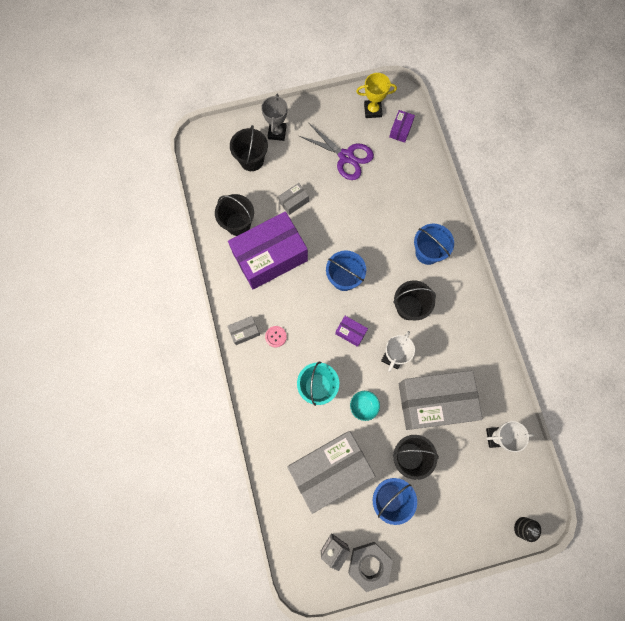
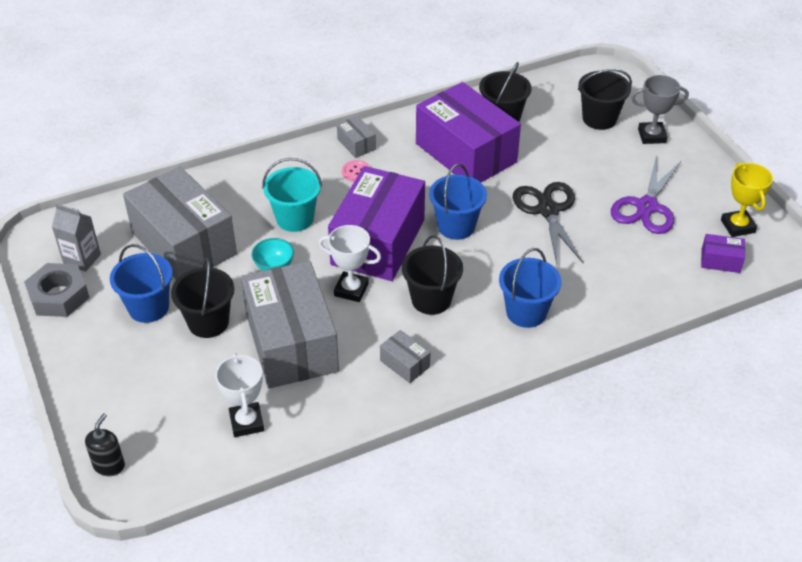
camera: 80 degrees right, 30 degrees down
grey box [278,183,309,215] -> grey box moved to [380,330,430,383]
purple box [335,316,368,347] -> purple box [328,166,425,281], size x2.47
none -> black scissors [512,182,584,264]

